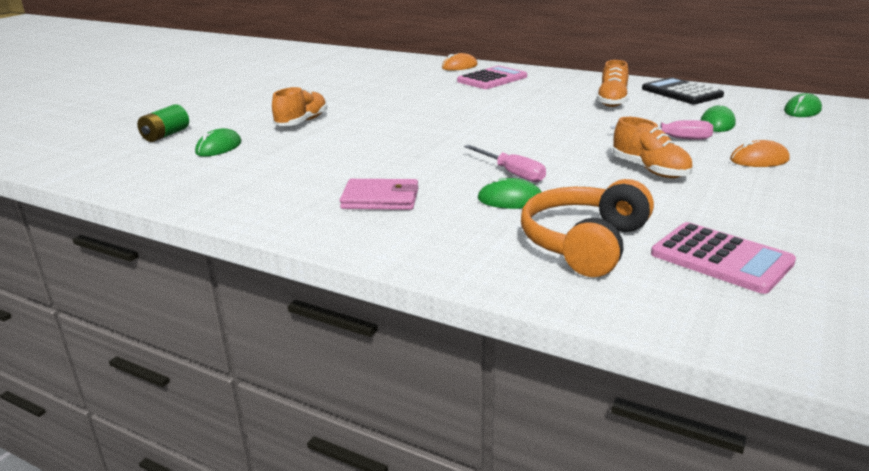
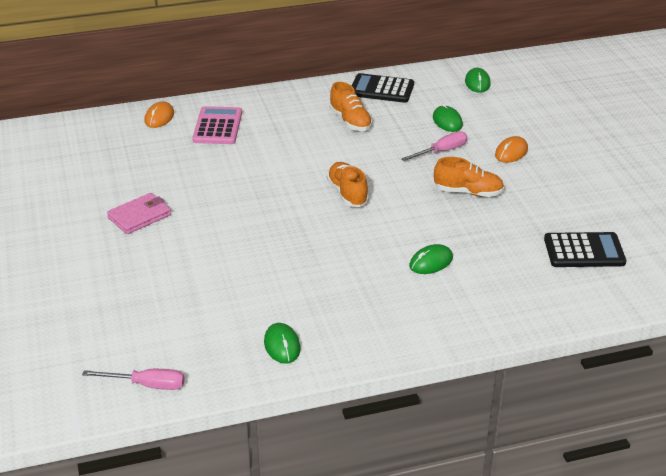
camera: 45 degrees left, 10 degrees up
green battery [137,104,189,142] -> none
green mouse [195,128,241,157] -> green mouse moved to [264,323,300,364]
orange shoe [272,87,327,126] -> orange shoe moved to [327,162,369,207]
pink wallet [340,179,418,210] -> pink wallet moved to [107,193,171,234]
pink screwdriver [464,145,546,182] -> pink screwdriver moved to [82,369,185,390]
orange headphones [521,179,654,277] -> none
pink calculator [651,222,796,294] -> black calculator [544,232,626,267]

